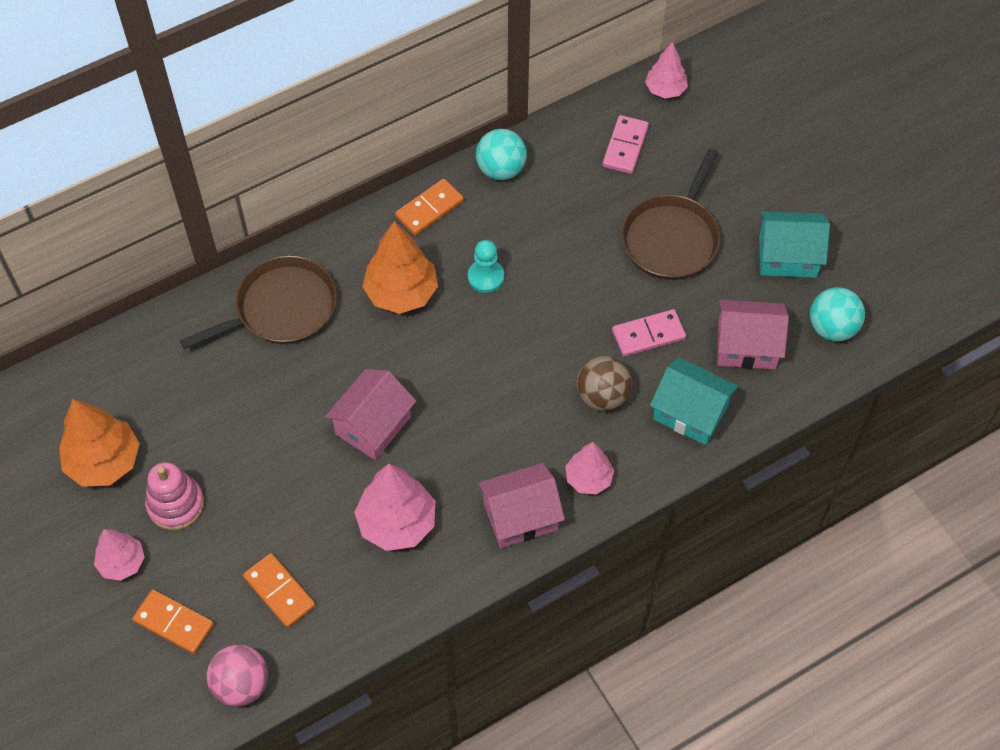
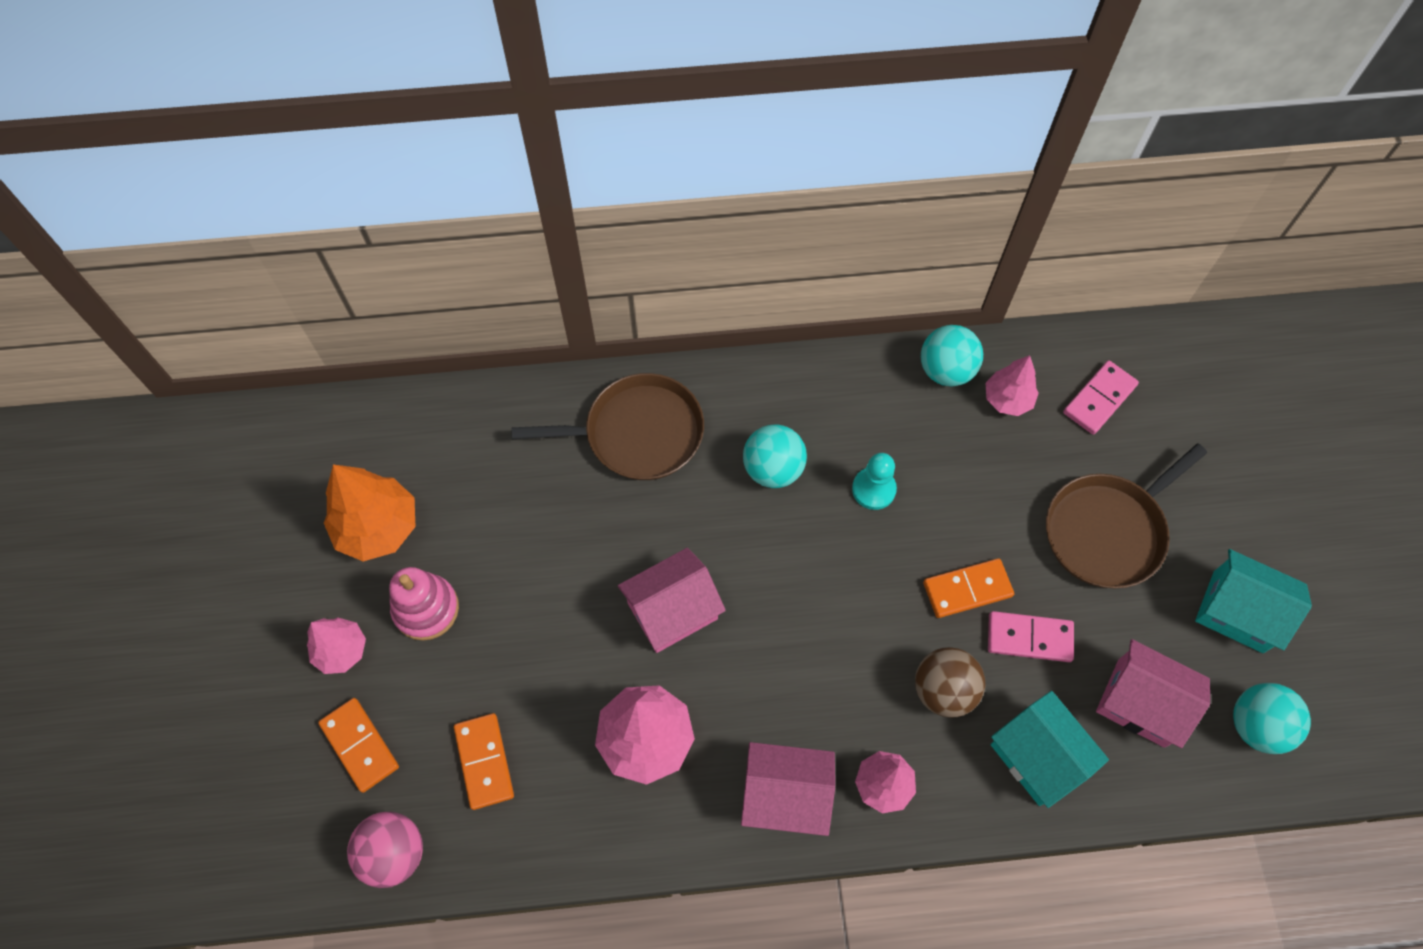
camera: 25 degrees right, 5 degrees up
orange tree [362,221,438,314] -> turquoise ball [743,424,807,488]
orange domino [395,179,464,235] -> orange domino moved to [923,558,1014,618]
pink tree [645,42,688,99] -> pink tree moved to [985,355,1039,416]

